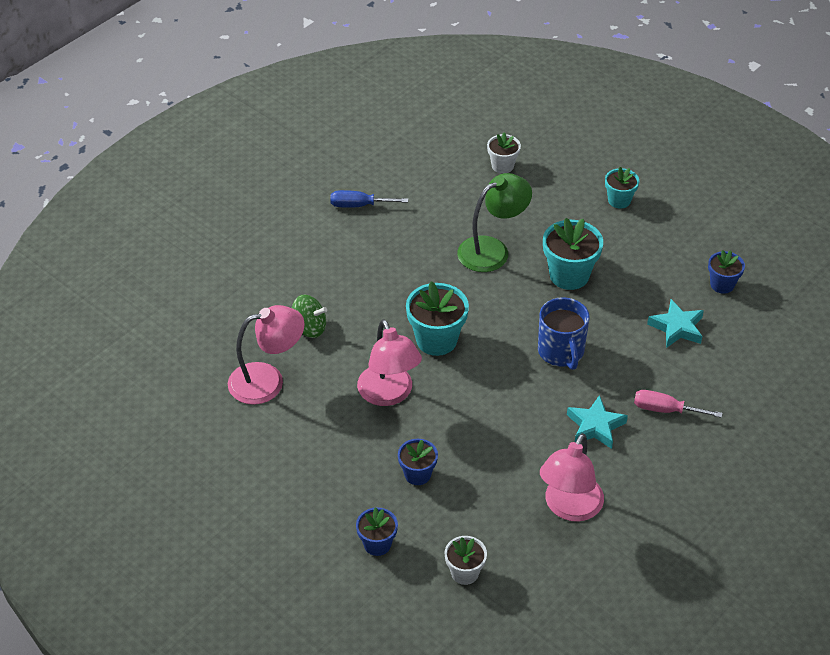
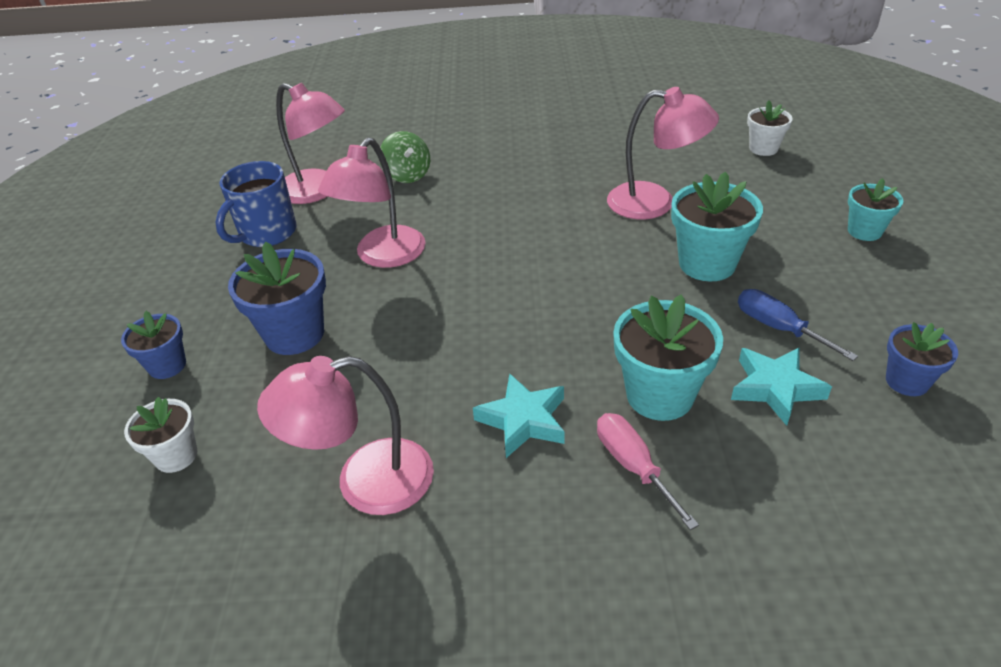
camera: 50 degrees right, 5 degrees down
blue screwdriver [330,190,408,208] -> blue screwdriver moved to [738,289,858,361]
blue flower pot [398,439,438,485] -> blue flower pot [228,242,326,355], size x1.66
turquoise flower pot [406,281,469,356] -> turquoise flower pot moved to [613,294,723,421]
green lamp [457,173,532,272] -> pink lamp [607,87,719,220]
blue mug [538,297,590,370] -> blue mug moved to [216,161,296,247]

